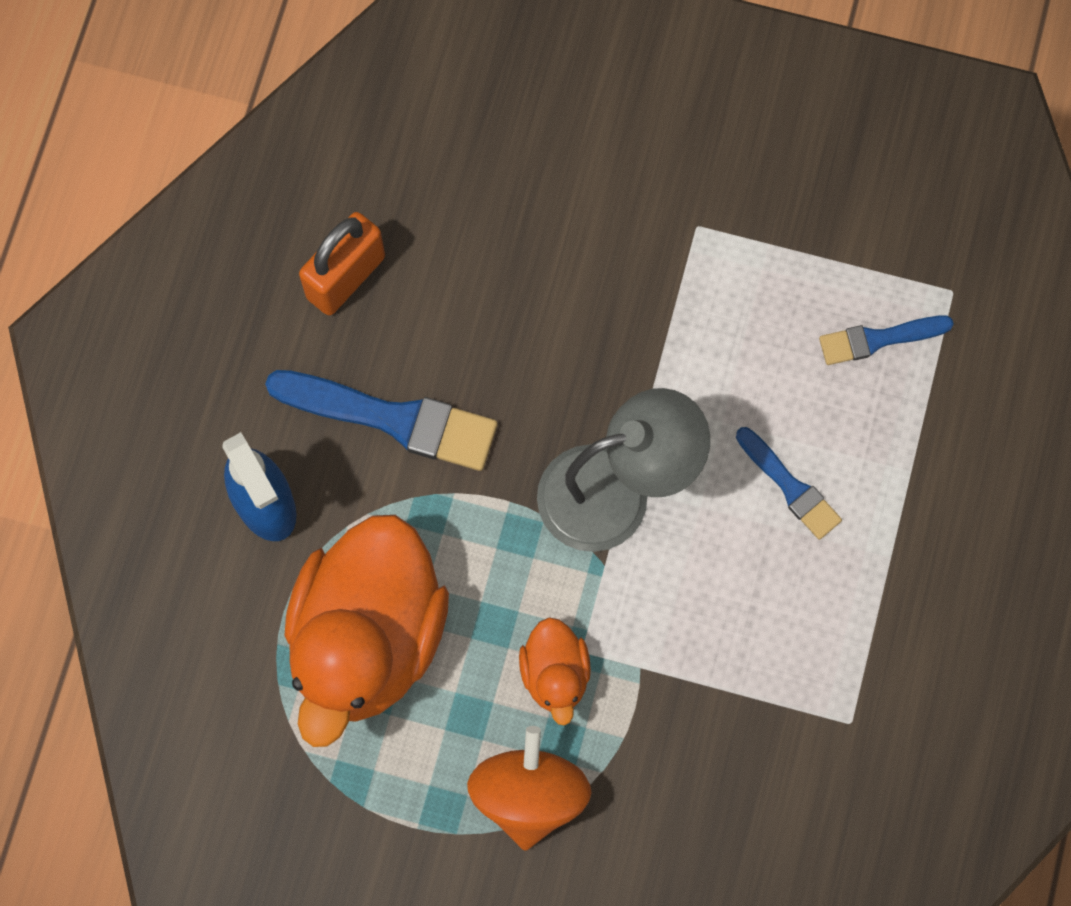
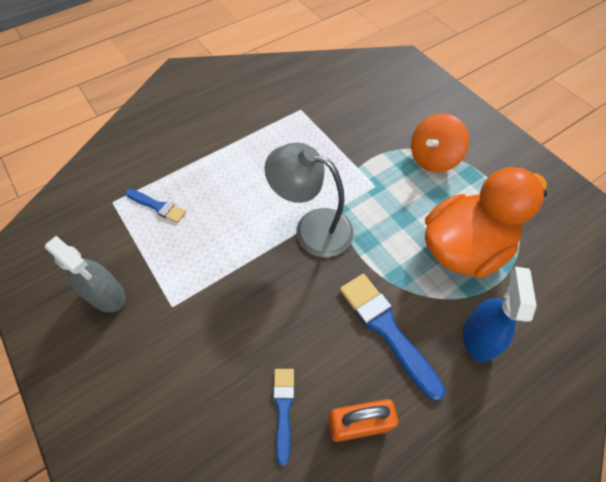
camera: 140 degrees left, 15 degrees down
orange duck [519,618,591,726] -> none
blue brush [736,427,842,540] -> blue brush moved to [273,369,295,465]
none -> grey spray bottle [45,236,126,313]

